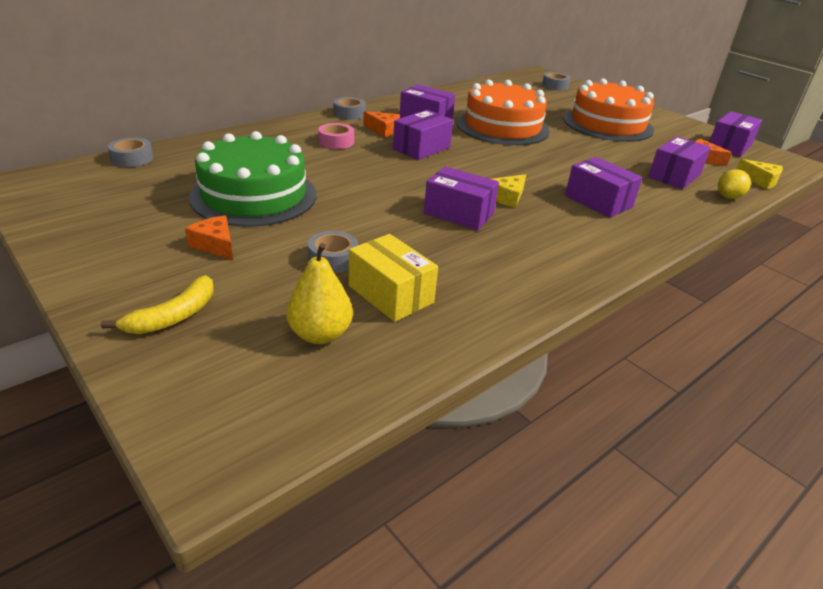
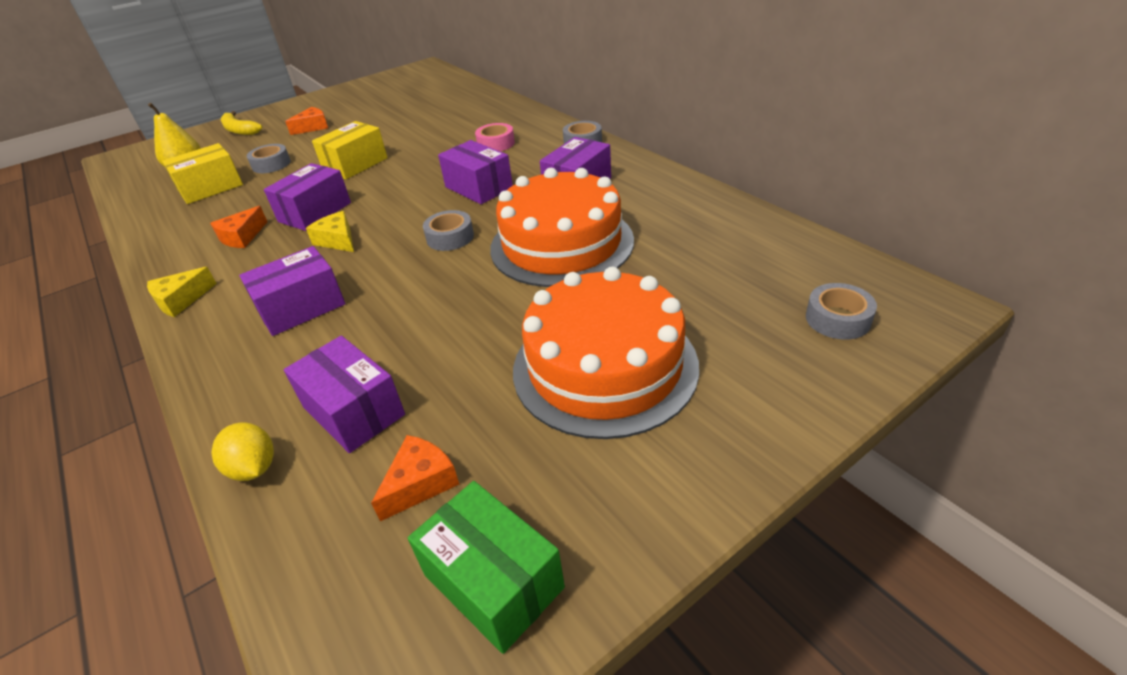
camera: 100 degrees right, 5 degrees up
grey tape [108,137,153,167] -> grey tape moved to [423,210,474,251]
green cake [189,131,316,227] -> none
orange cheese [363,111,400,137] -> orange cheese moved to [210,206,267,248]
purple box [709,111,762,157] -> green box [408,481,565,654]
yellow cheese [737,159,783,189] -> yellow cheese moved to [147,267,217,317]
none -> yellow box [312,121,388,180]

